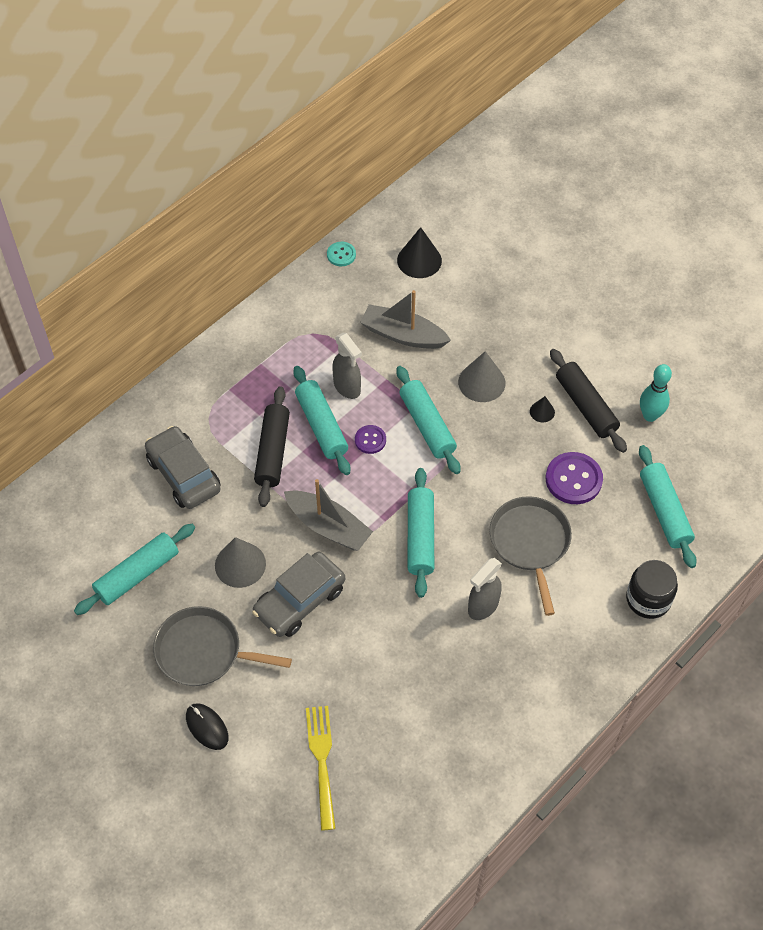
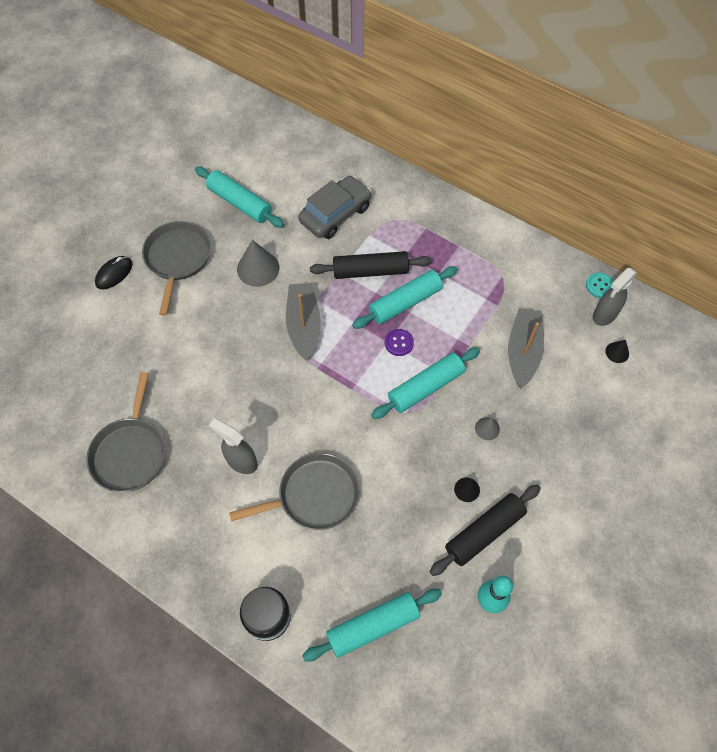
camera: 80 degrees right, 5 degrees up
grey car [252,552,345,637] -> none
grey boat [284,479,373,551] -> grey boat turned 150 degrees clockwise [286,283,321,361]
yellow fork [306,706,336,831] -> none
grey spray bottle [332,333,362,399] -> grey spray bottle moved to [593,268,638,326]
black cone [397,227,442,278] -> black cone [605,340,629,363], size x0.53
turquoise rolling pin [408,468,434,598] -> none
grey cone [458,351,505,402] -> grey cone [475,417,500,440], size x0.53
purple button [546,452,603,504] -> none
none -> grey pan [87,372,166,492]

